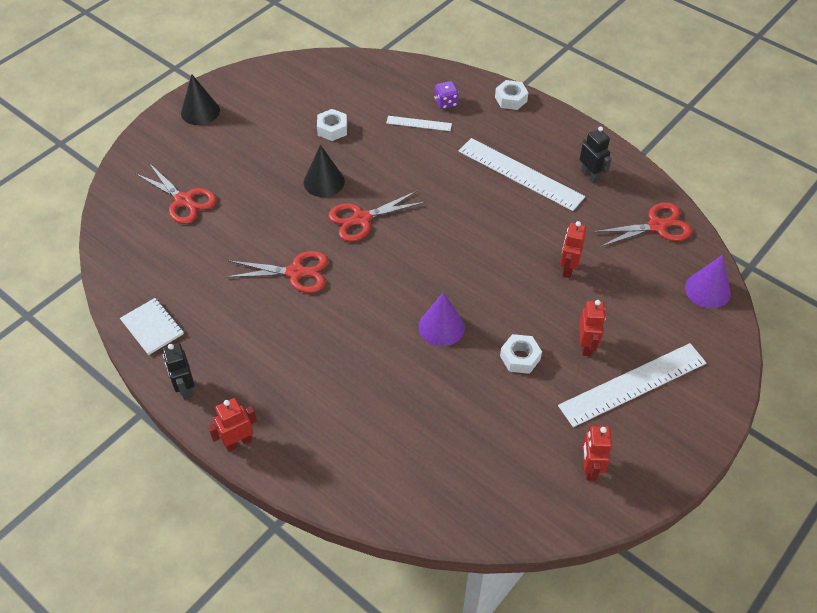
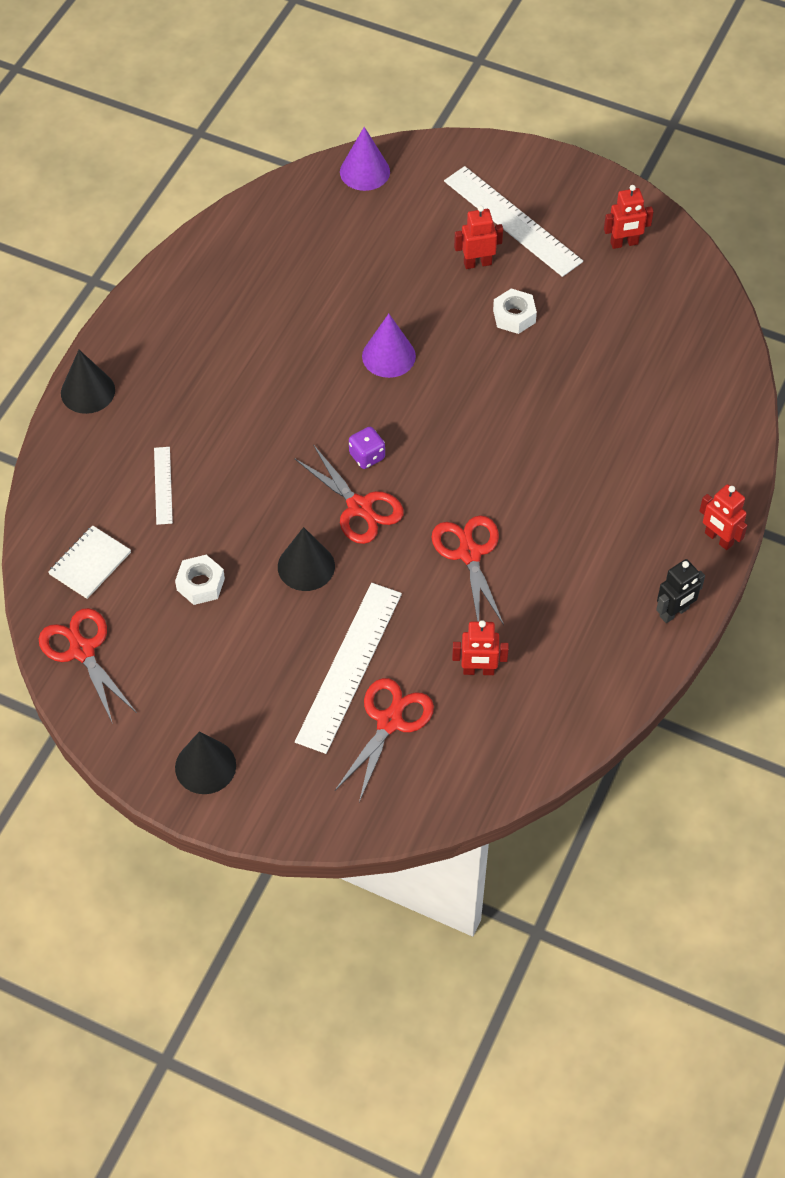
camera: 105 degrees left, 5 degrees up
white notebook [120,298,184,355] -> white notebook moved to [48,525,131,599]
purple cone [418,292,465,346] -> purple cone moved to [362,314,416,378]
purple dice [434,81,459,109] -> purple dice moved to [349,427,385,469]
white ruler [458,138,585,211] -> white ruler moved to [295,583,402,754]
white nut [495,80,528,110] -> black cone [61,350,115,414]
red robot [560,221,586,278] -> red robot moved to [452,620,509,675]
black robot [580,126,611,183] -> none
red scissors [592,202,692,247] -> red scissors moved to [39,608,137,724]

